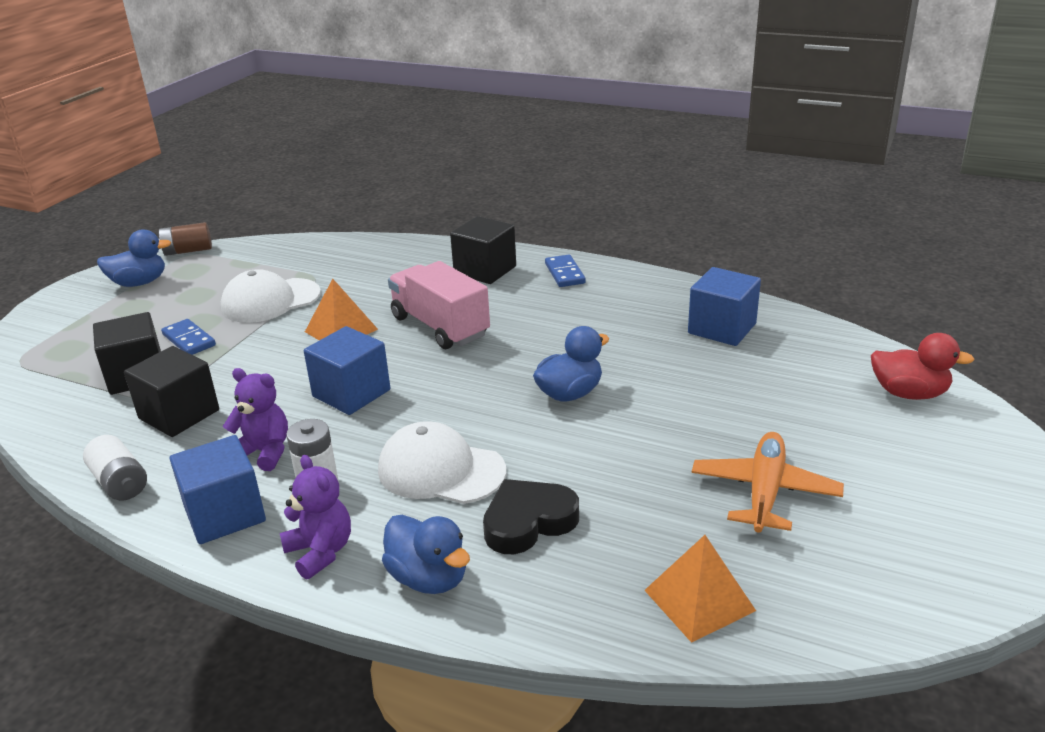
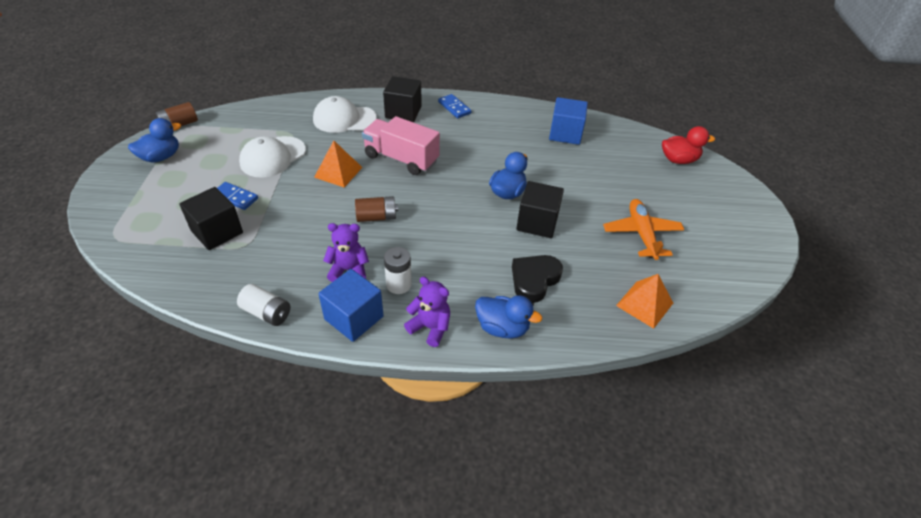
camera: 25 degrees left, 15 degrees up
black cube [124,346,219,437] -> black cube moved to [516,181,564,238]
blue cube [304,326,390,415] -> brown battery [355,196,398,222]
white cap [378,421,506,504] -> white cap moved to [313,96,377,133]

